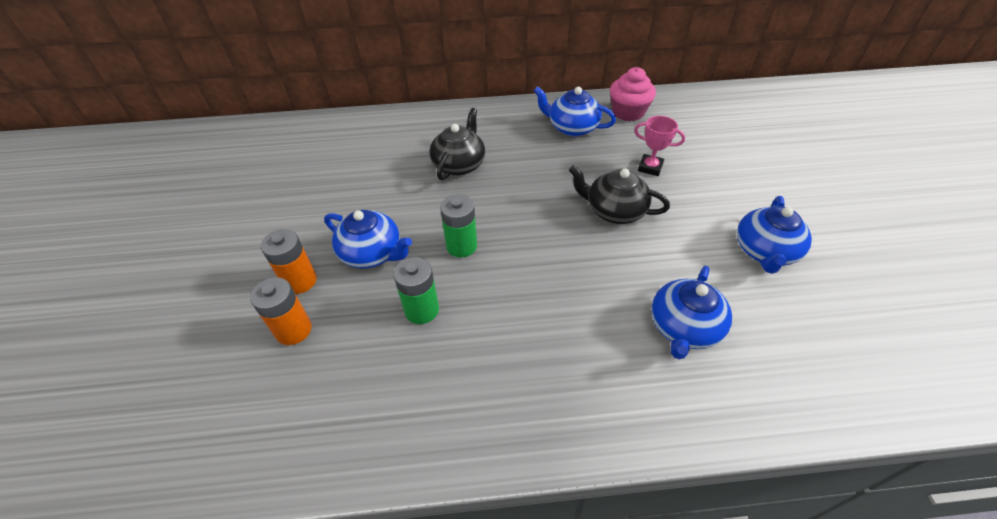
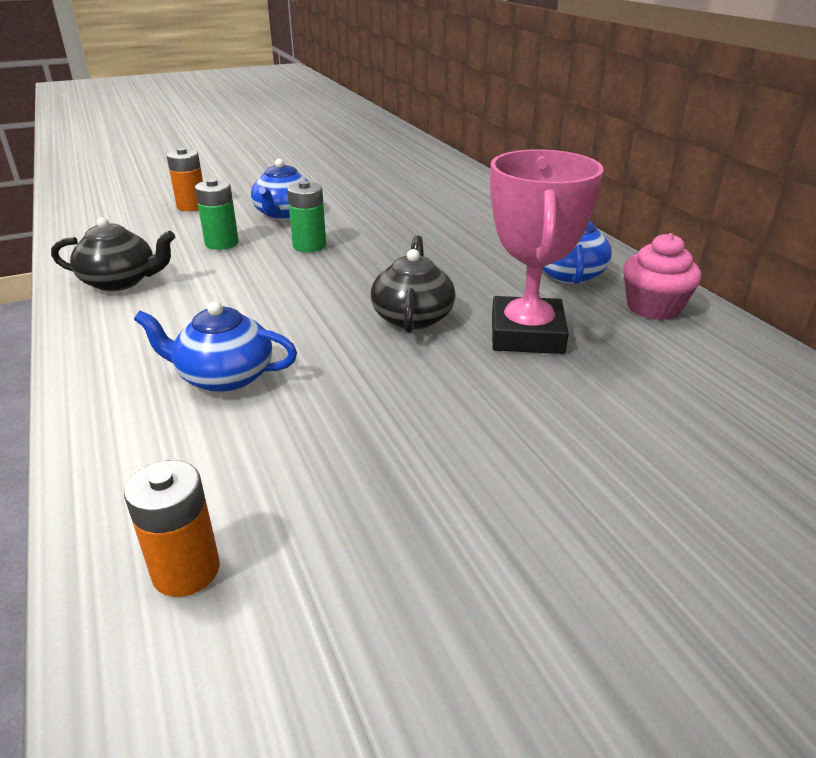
camera: 70 degrees right, 15 degrees down
orange battery [261,229,317,294] -> orange battery moved to [124,460,220,597]
black teapot [429,108,485,180] -> black teapot moved to [51,217,175,291]
pink trophy [634,116,685,176] -> pink trophy [490,149,604,354], size x2.14
blue teapot [737,196,812,274] -> none

